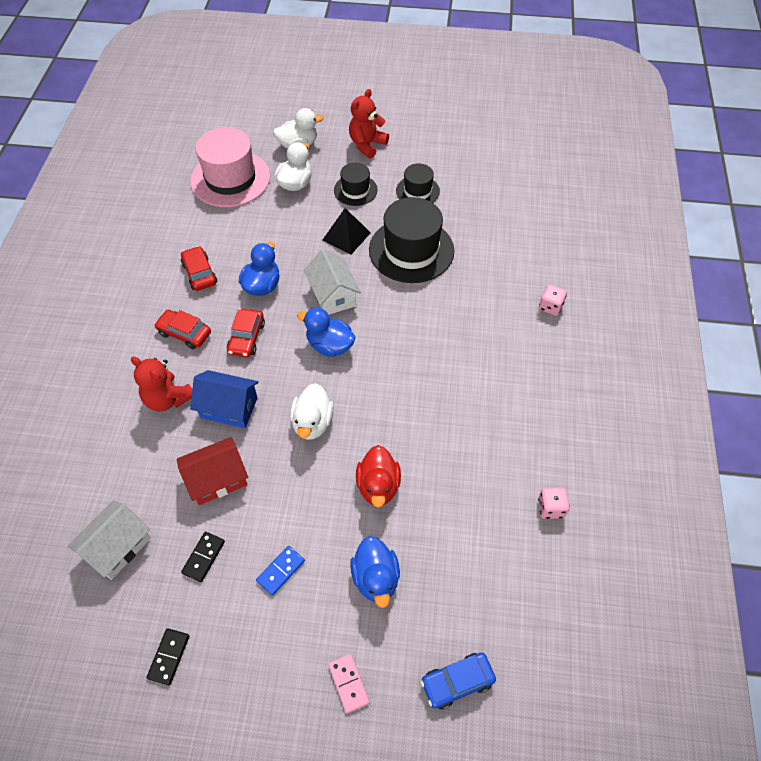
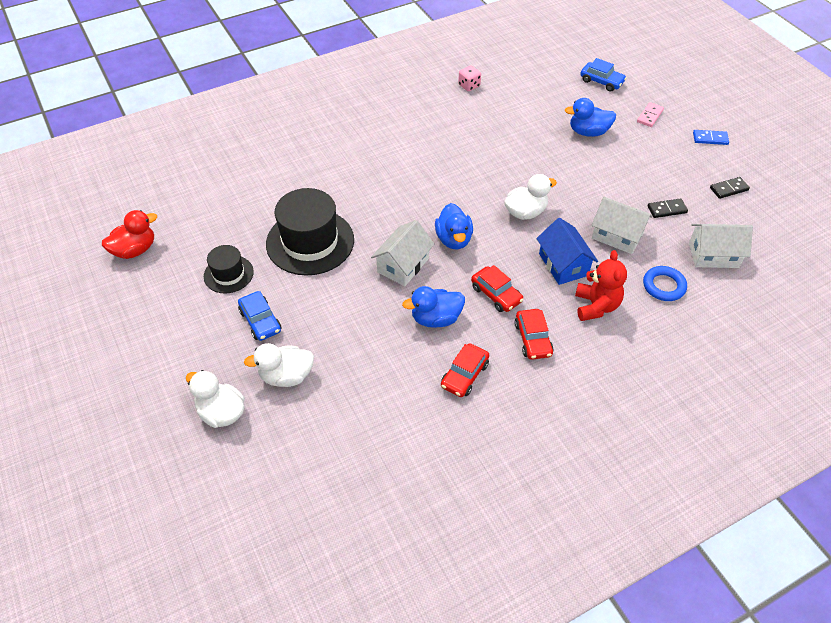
camera: 125 degrees left, 5 degrees down
red house [177,437,248,505] -> white house [591,197,652,254]
pink hat [190,127,270,207] -> none
red car [227,309,265,357] -> red car turned 75 degrees clockwise [471,265,524,312]
blue domino [256,546,305,596] -> blue domino moved to [693,130,729,145]
black pyramid [323,208,371,255] -> none
black hat [334,163,378,206] -> blue car [238,291,281,341]
red teddy bear [349,89,389,159] -> none
blue duck [350,536,400,608] -> blue duck turned 135 degrees counterclockwise [564,98,616,137]
red duck [356,445,401,508] -> red duck moved to [102,210,157,259]
pink dice [539,284,567,316] -> none
none -> blue ring [643,266,687,301]

